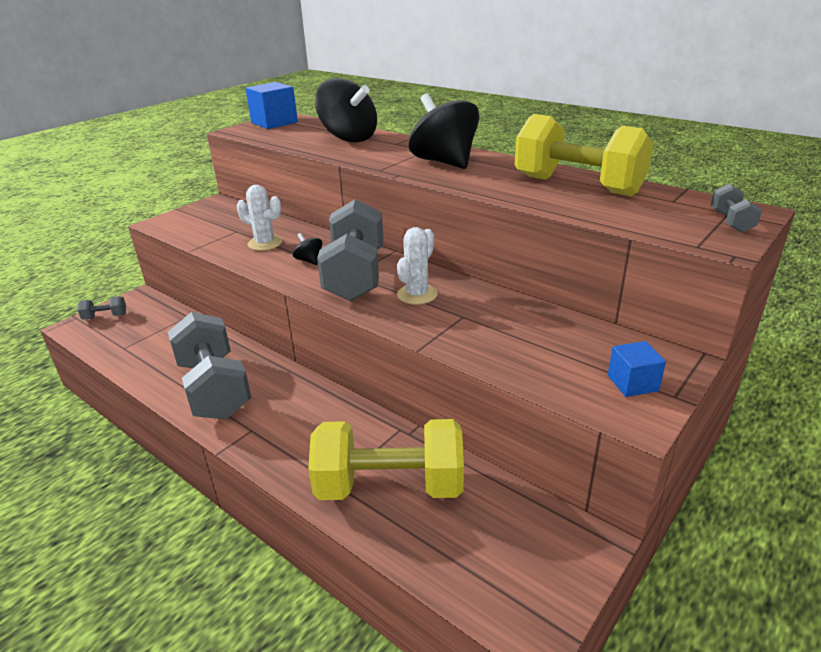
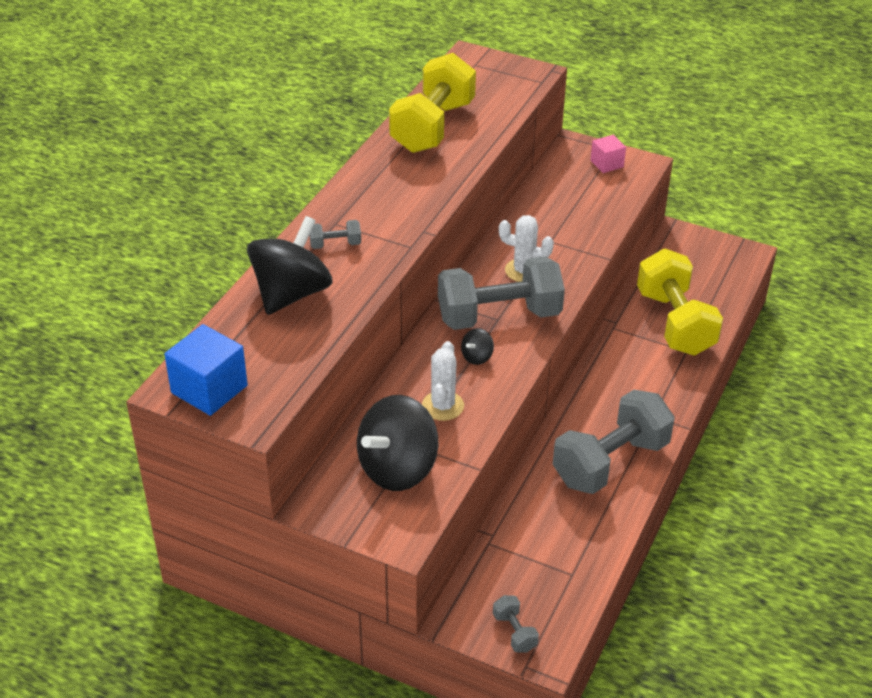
camera: 105 degrees left, 10 degrees up
black spinning top [409,93,480,169] -> black spinning top moved to [357,395,438,491]
blue cube [608,341,666,397] -> pink cube [590,135,626,173]
grey dumbbell [711,184,762,233] -> grey dumbbell moved to [309,220,361,249]

